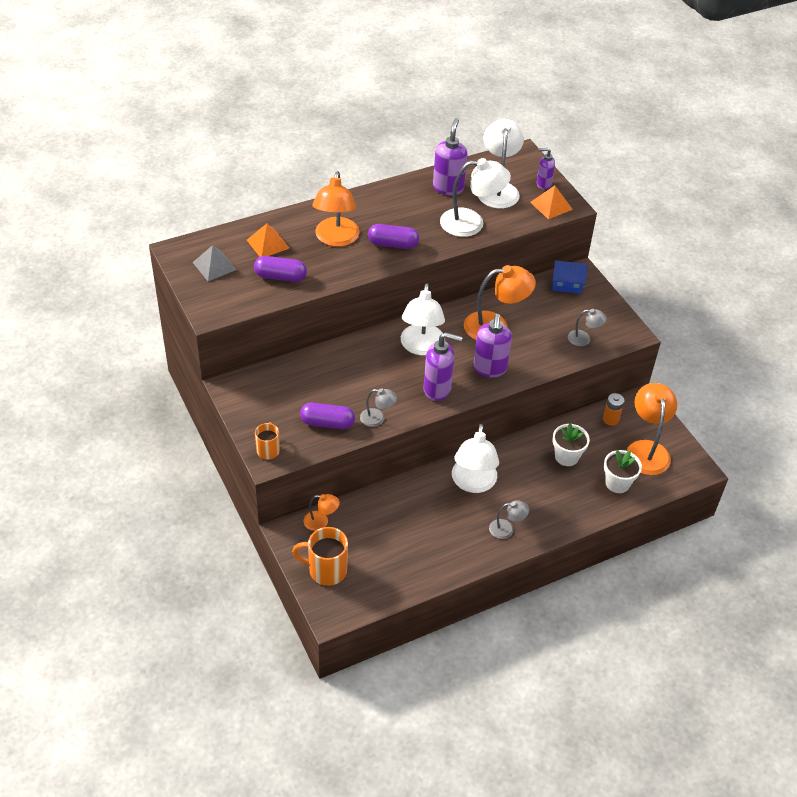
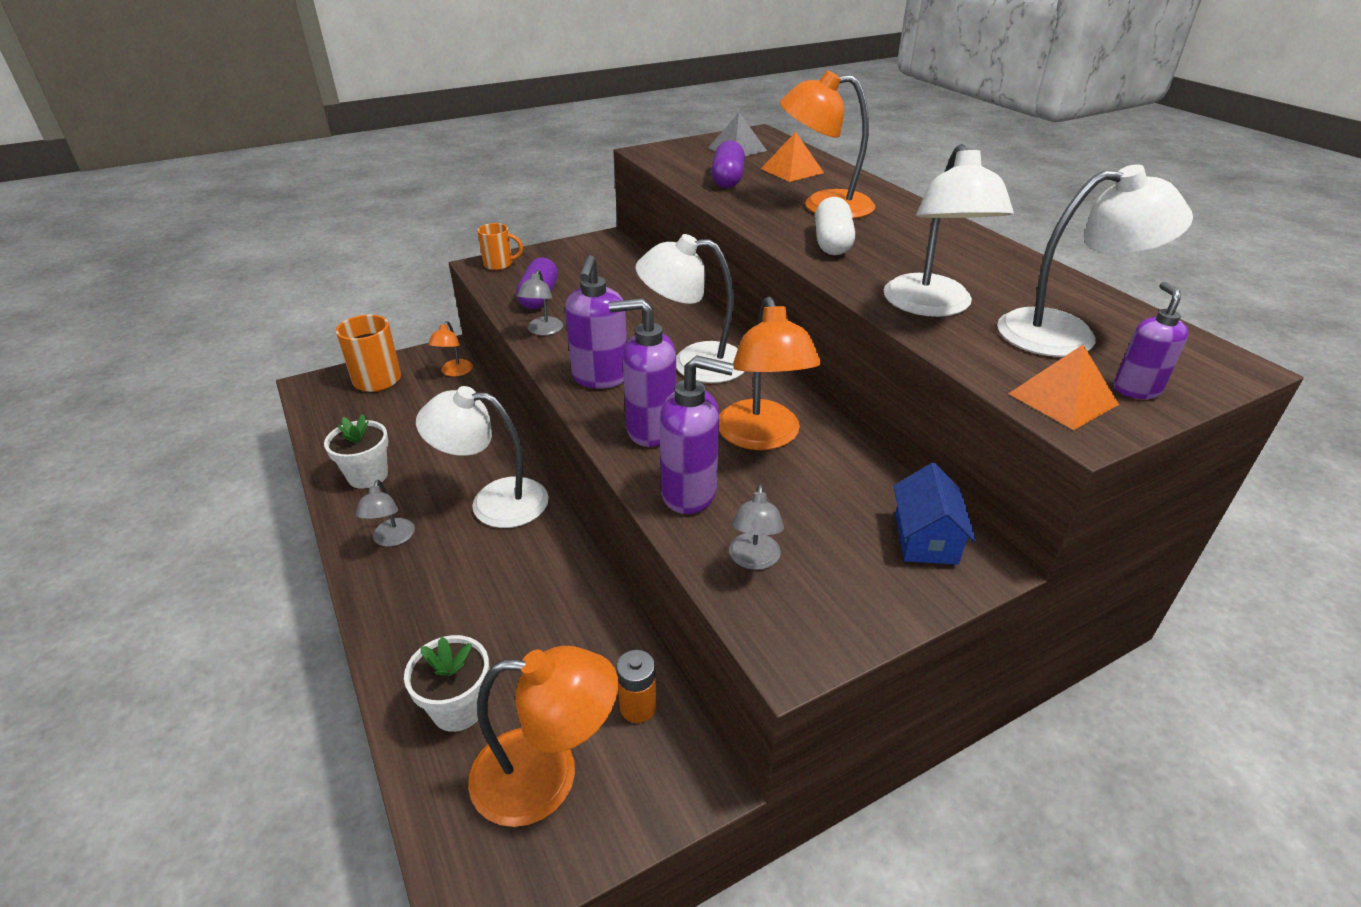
camera: 90 degrees right, 10 degrees down
purple capsule [368,224,419,249] -> white capsule [815,197,855,255]
purple soap dispenser [433,118,468,195] -> purple soap dispenser moved to [660,355,734,514]
white flower pot [553,423,590,466] -> white flower pot moved to [324,414,389,489]

